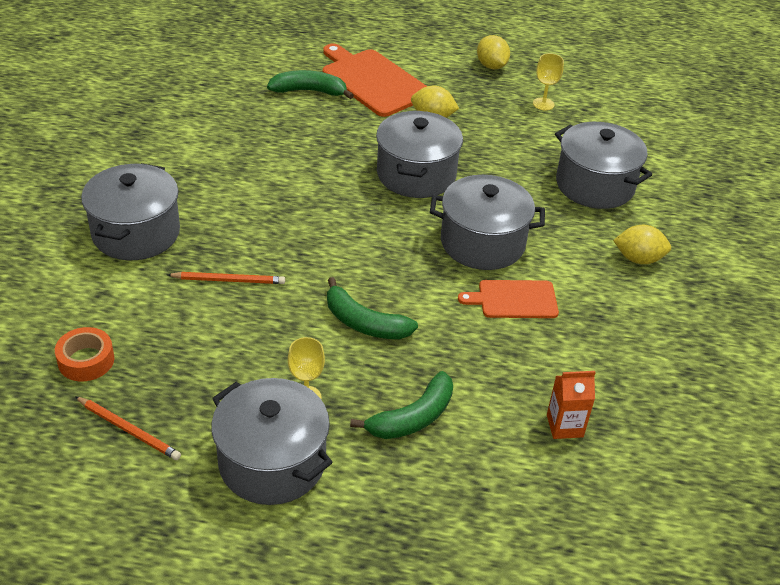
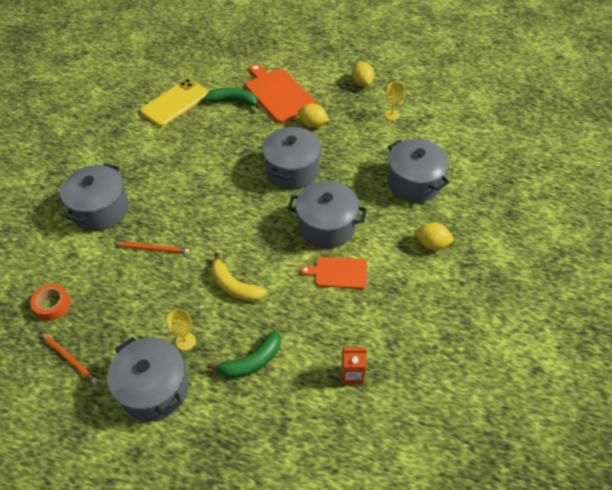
camera: 10 degrees right, 10 degrees up
green banana [327,277,418,339] -> yellow banana [211,252,267,301]
none -> yellow phone [140,79,209,127]

